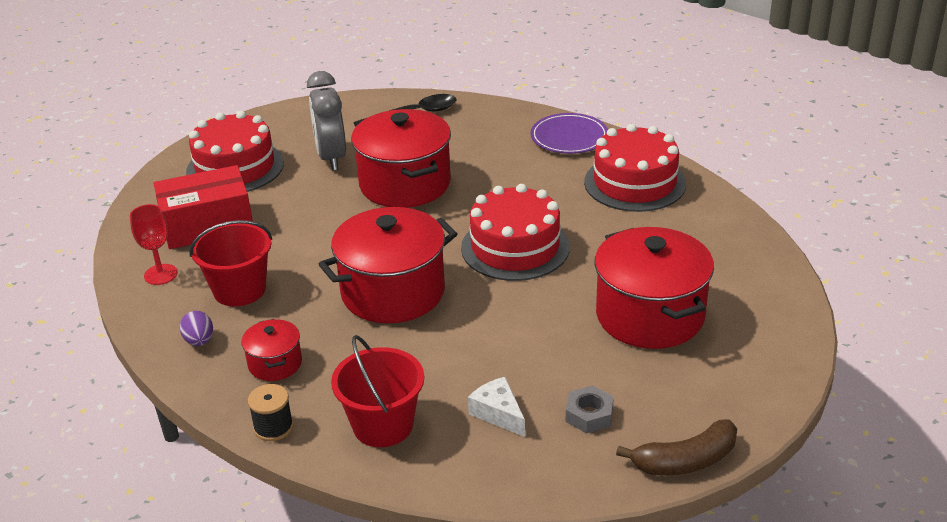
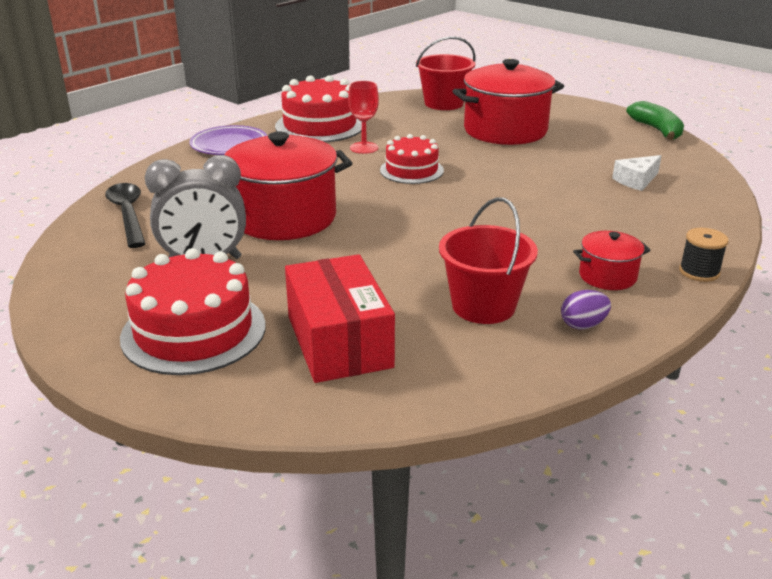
camera: 90 degrees left, 5 degrees down
red goblet [130,204,178,285] -> red goblet moved to [348,81,379,154]
red pot [319,207,458,323] -> none
red bucket [331,335,424,447] -> red bucket moved to [416,36,476,110]
red cake [461,184,570,281] -> red cake [380,134,444,184], size x0.63
grey nut [566,385,614,434] -> none
brown banana [616,419,737,476] -> green banana [626,101,684,140]

